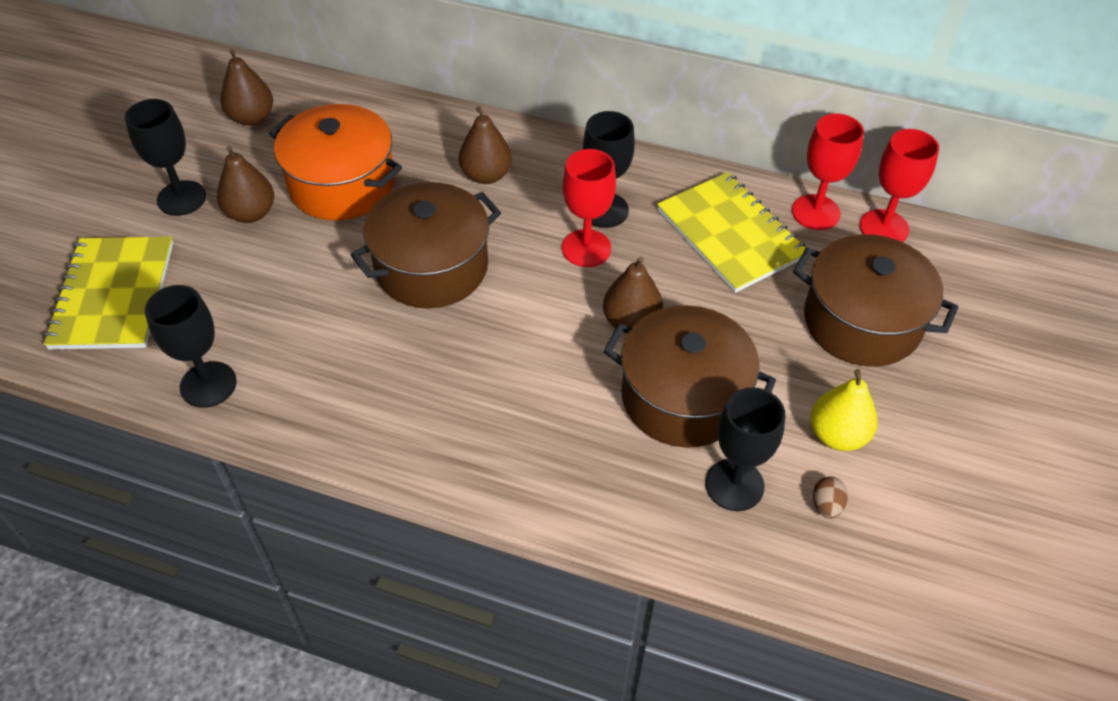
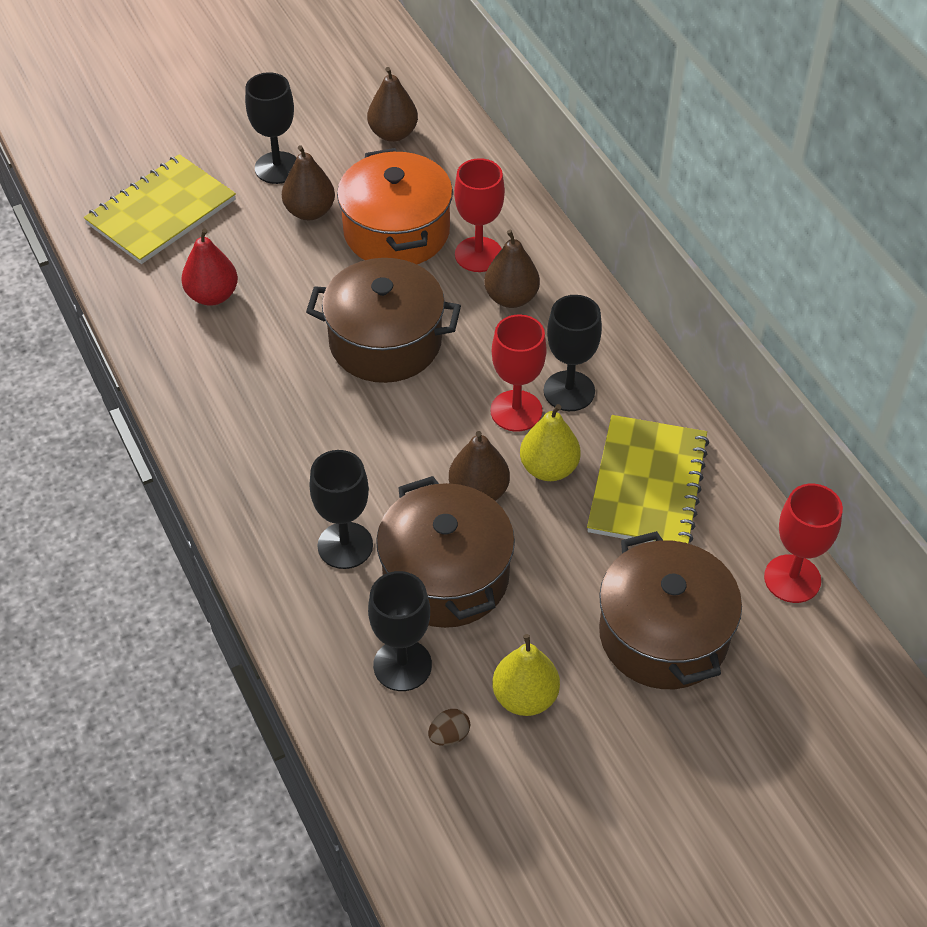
camera: 45 degrees right, 0 degrees up
black goblet [145,285,237,408] -> black goblet moved to [309,450,373,569]
red goblet [792,114,864,230] -> red goblet moved to [454,158,505,272]
none -> red pear [181,229,238,306]
none -> yellow pear [520,404,581,481]

